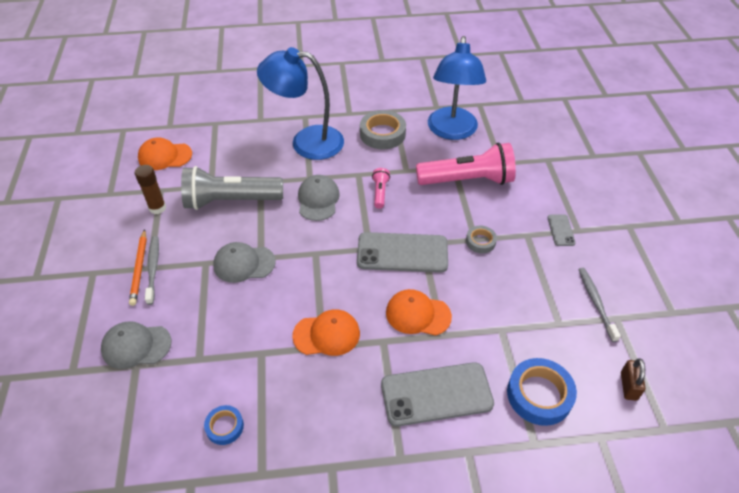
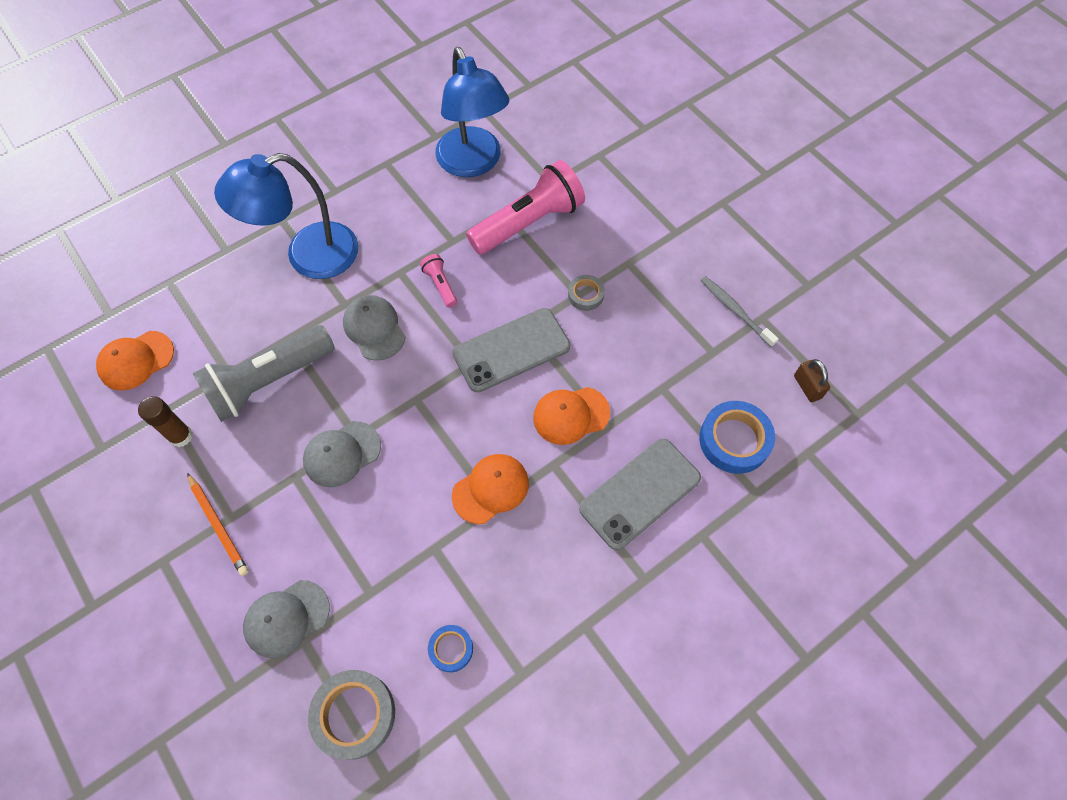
camera: 30 degrees left, 15 degrees up
grey toothbrush [145,236,159,305] -> none
grey tape [360,110,406,150] -> grey tape moved to [308,670,395,760]
grey phone [548,214,576,246] -> none

